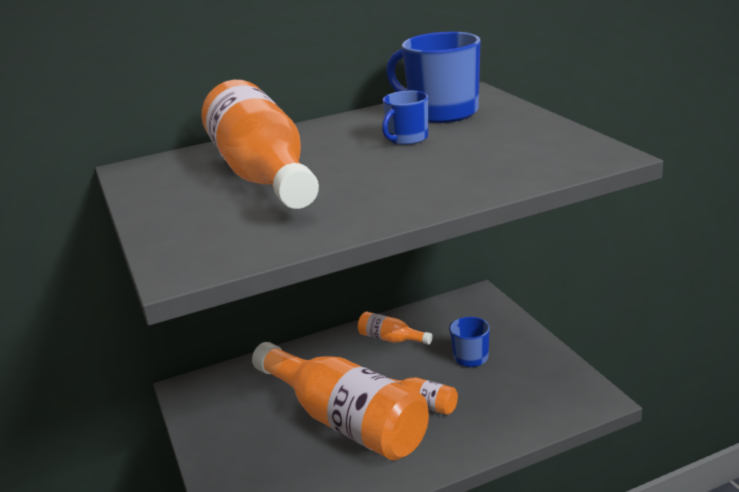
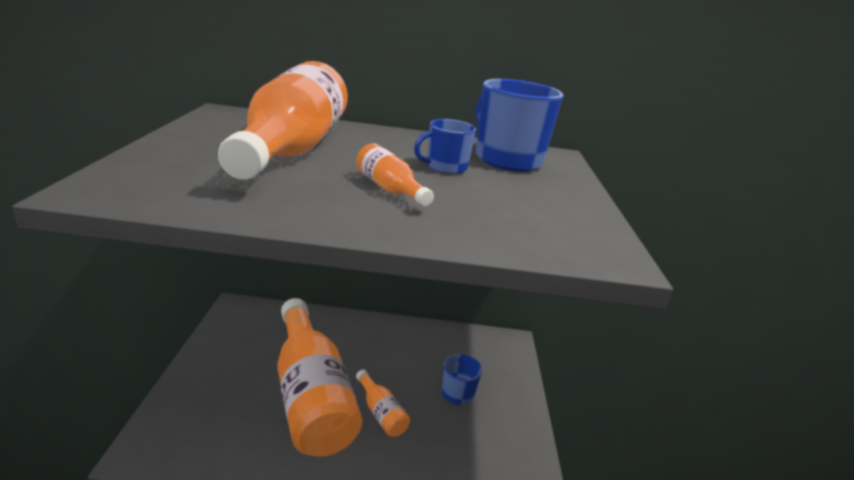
camera: 20 degrees right, 0 degrees up
orange bottle [358,311,433,345] -> orange bottle moved to [356,143,434,206]

